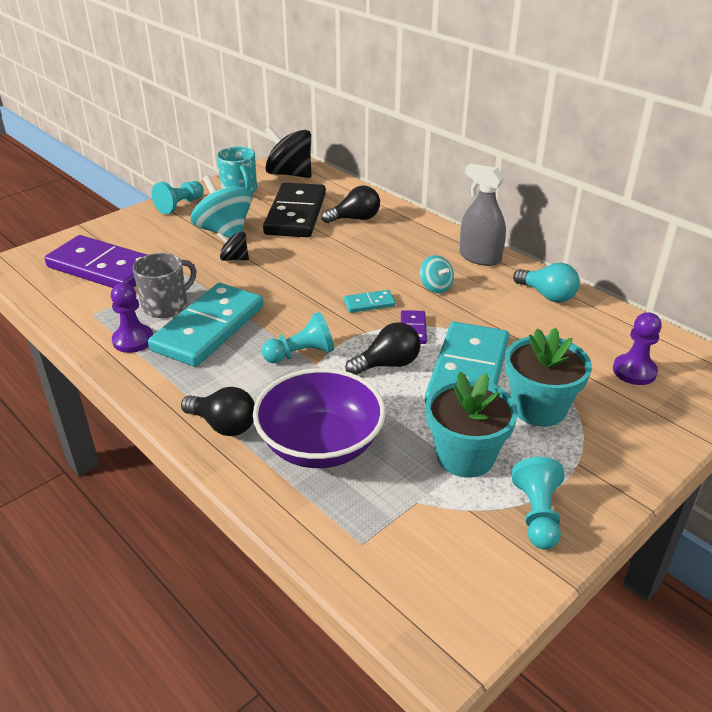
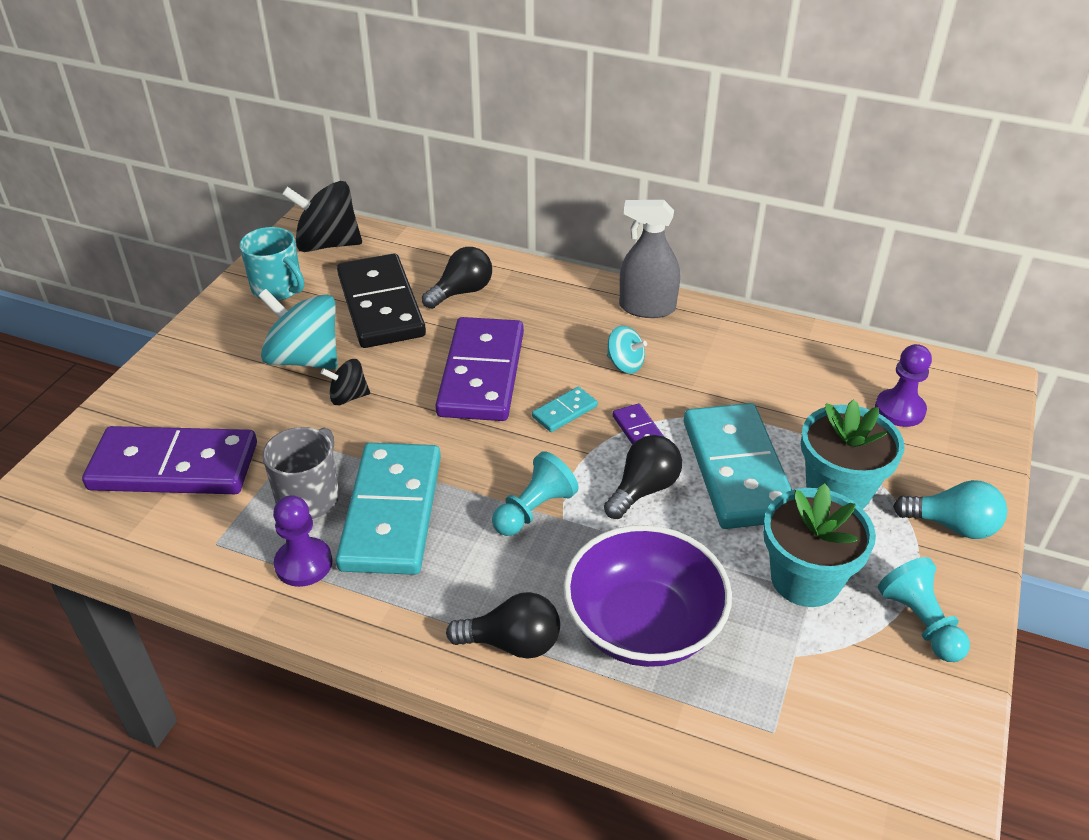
camera: 25 degrees left, 5 degrees up
turquoise pawn [152,181,204,214] -> none
turquoise light bulb [513,263,580,303] -> turquoise light bulb moved to [893,480,1007,539]
none -> purple domino [435,317,524,421]

